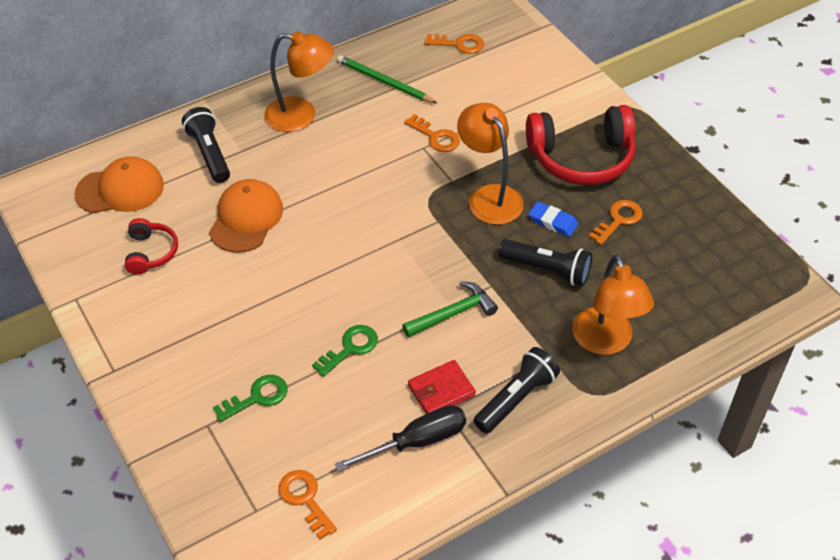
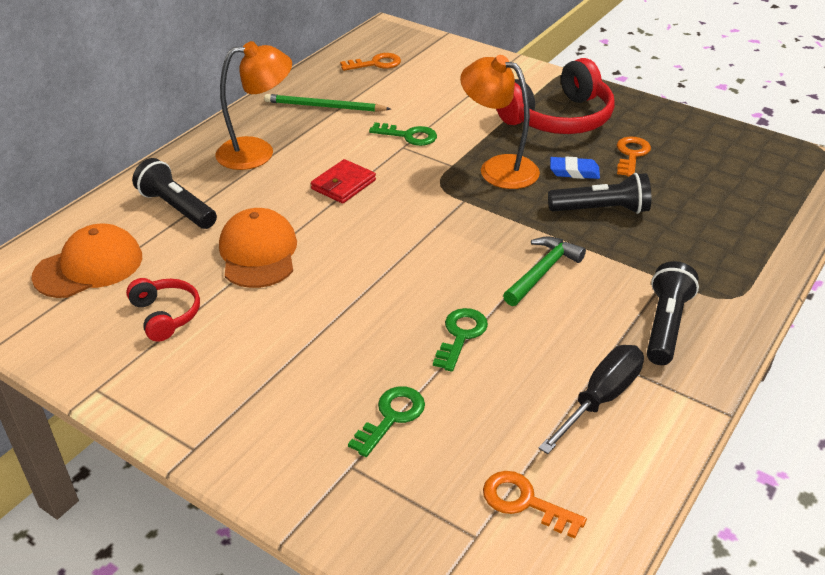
camera: 25 degrees left, 10 degrees down
orange key [404,114,460,152] -> green key [369,122,437,146]
red wallet [408,360,476,414] -> red wallet moved to [311,159,376,203]
orange lamp [572,254,654,355] -> none

